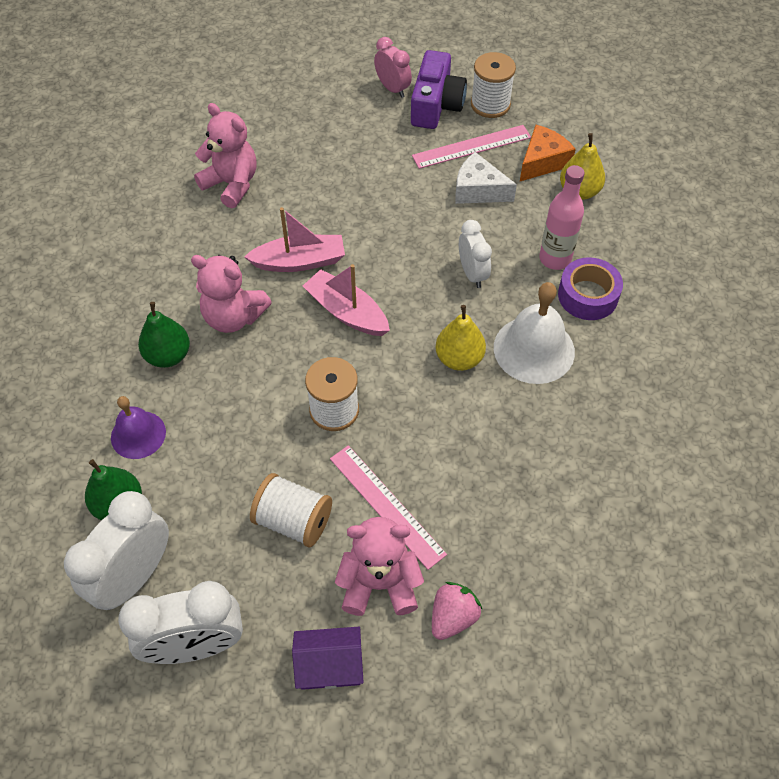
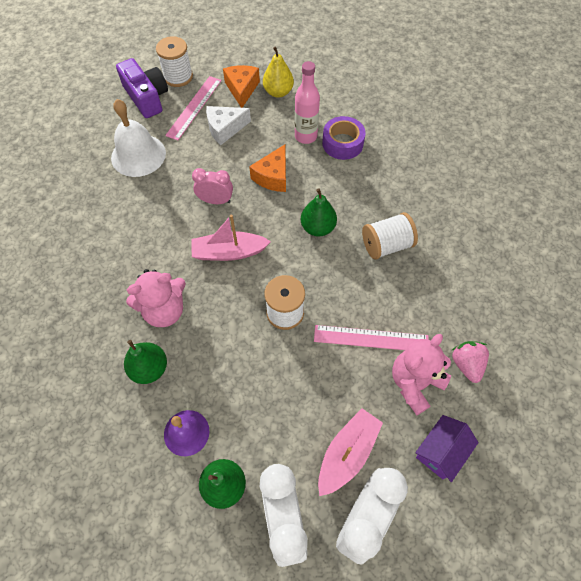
camera: 45 degrees left, 5 degrees up
pink teddy bear [194,103,257,208] -> none
pink boat [244,207,345,272] -> pink boat moved to [318,408,383,496]
white spool [250,473,332,547] -> white spool moved to [362,212,418,260]
pink clock [374,37,412,98] -> pink clock moved to [192,168,233,204]
yellow pear [436,305,486,371] -> green pear [301,188,337,237]
white clock [459,220,492,288] -> orange cheese [249,144,286,192]
white bell [494,282,575,384] -> white bell moved to [111,99,166,177]

